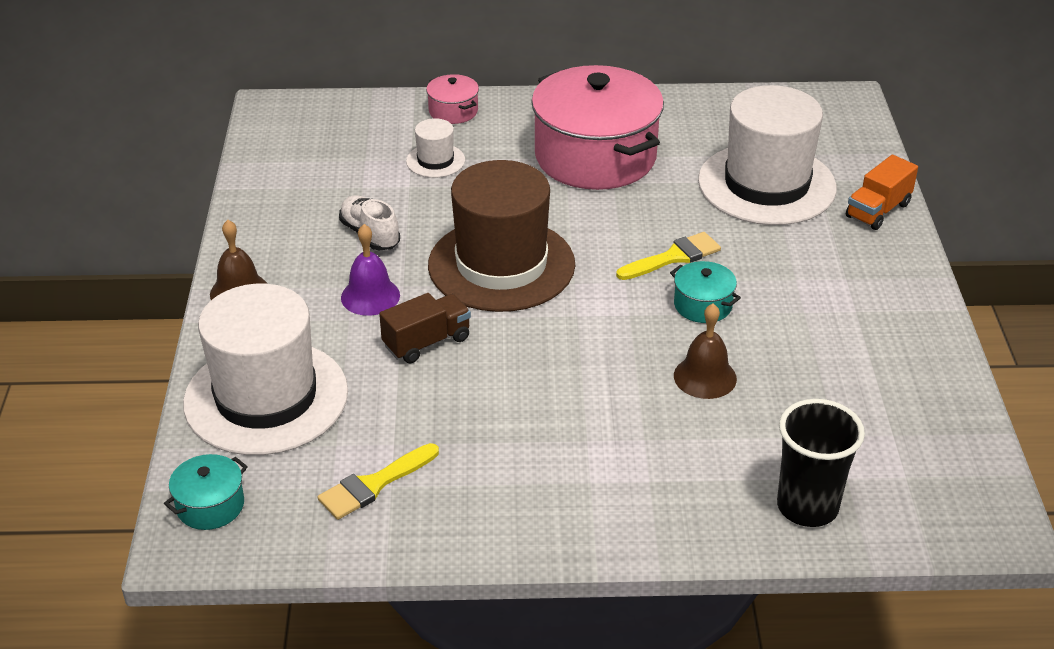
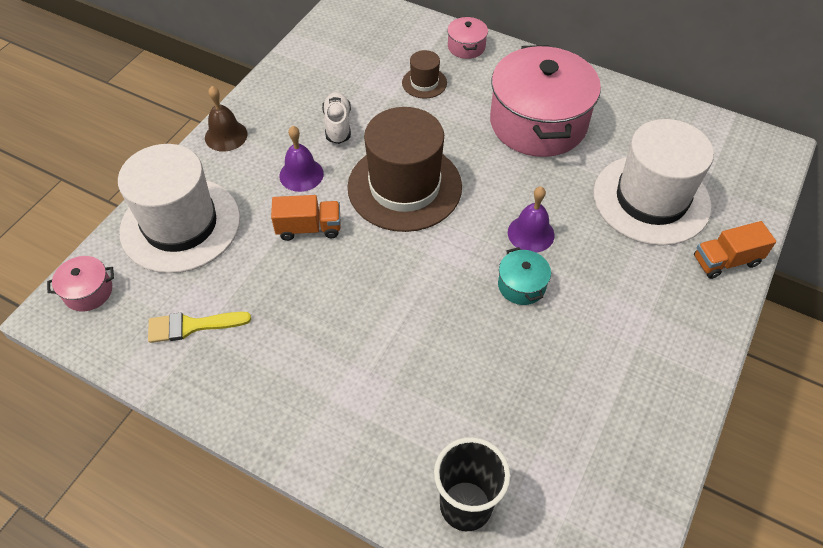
camera: 30 degrees right, 15 degrees up
turquoise pot [164,454,248,530] -> pink pot [47,256,114,311]
brown truck [379,293,471,363] -> orange truck [271,195,340,241]
white hat [406,118,465,178] -> brown hat [402,50,447,99]
yellow brush [616,232,721,280] -> purple bell [508,187,555,253]
brown bell [674,304,737,399] -> none

